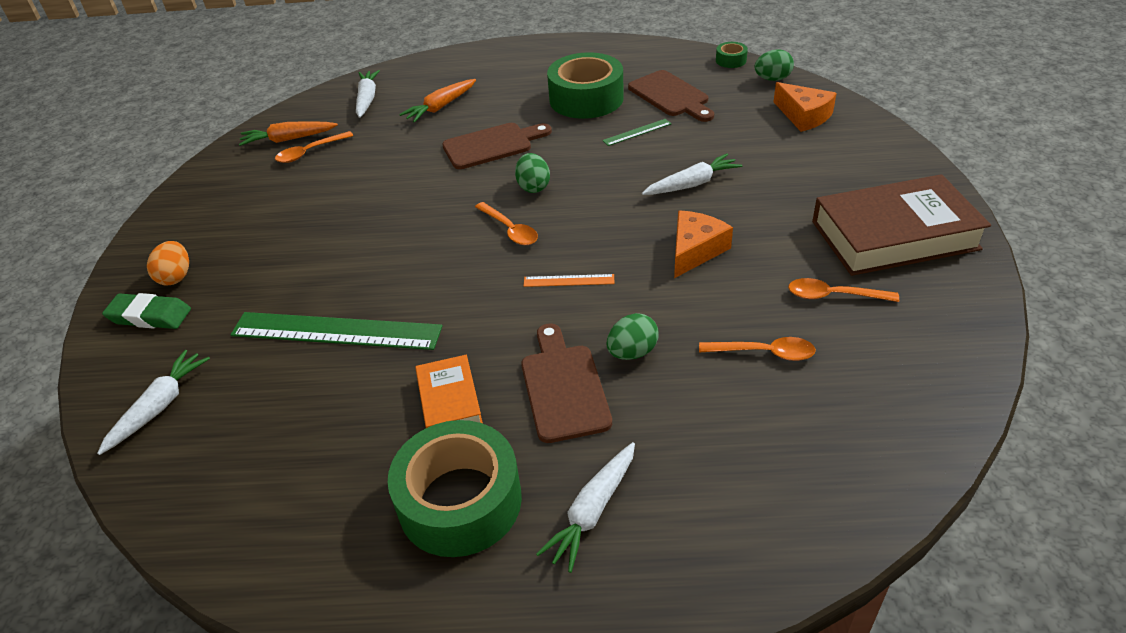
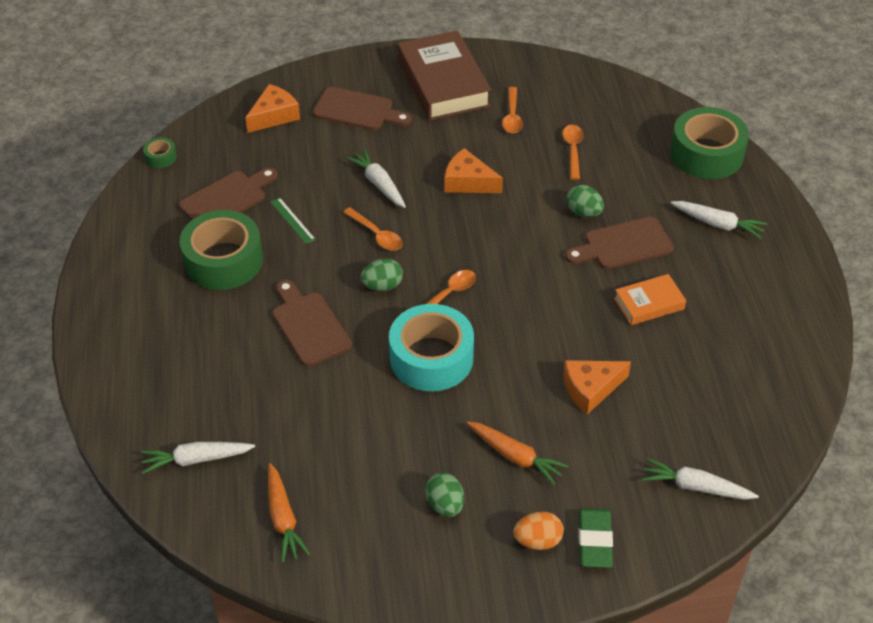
camera: 100 degrees left, 5 degrees up
green ruler [231,312,442,350] -> orange cheese [563,360,631,414]
orange spoon [275,131,353,163] -> orange spoon moved to [343,207,403,251]
green tape [388,420,522,557] -> green tape moved to [670,107,749,179]
orange carrot [399,79,476,122] -> orange carrot moved to [467,422,568,485]
orange ruler [524,274,614,287] -> none
green egg [754,49,794,81] -> green egg moved to [425,473,464,517]
none -> brown cutting board [313,87,412,130]
none -> turquoise tape [389,304,474,391]

